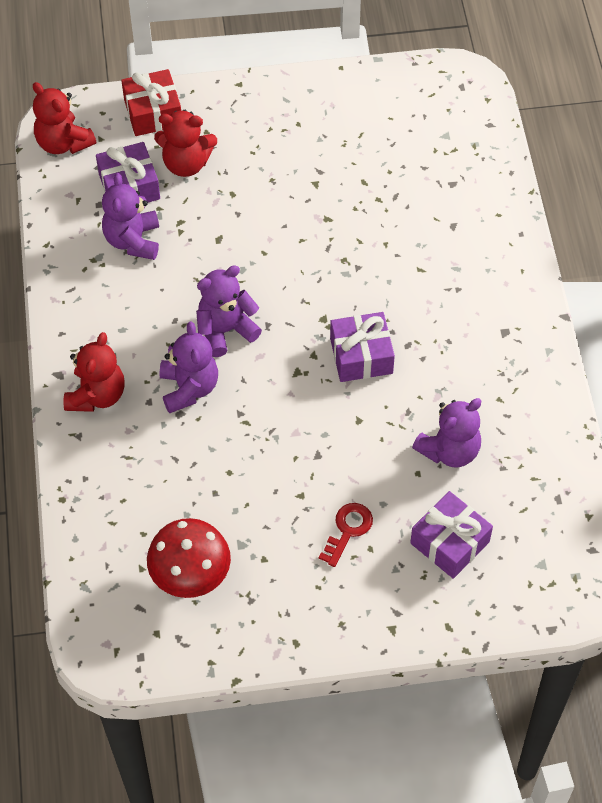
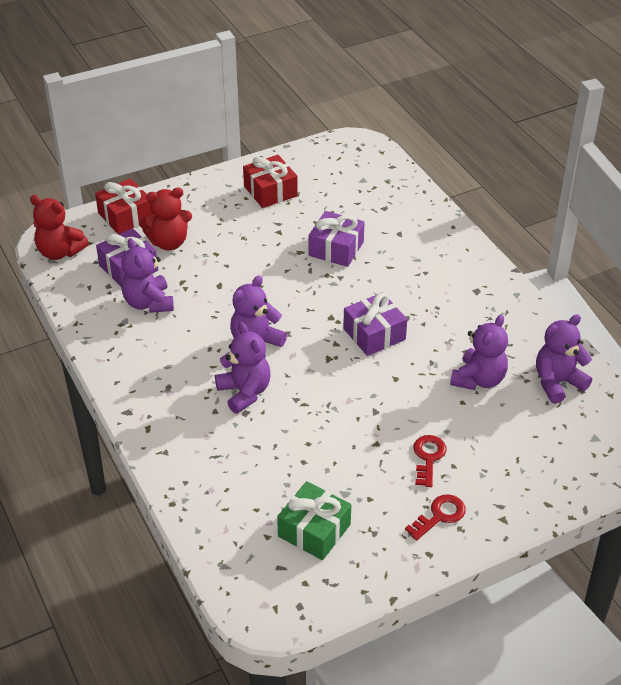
camera: 20 degrees left, 15 degrees down
red teddy bear [64,332,125,412] -> none
red mushroom [147,518,231,598] -> green gift [277,481,351,560]
purple gift [410,491,493,579] -> purple gift moved to [309,211,365,267]
none -> red gift [243,155,298,208]
none -> red key [405,494,466,540]
none -> purple teddy bear [536,314,592,404]

